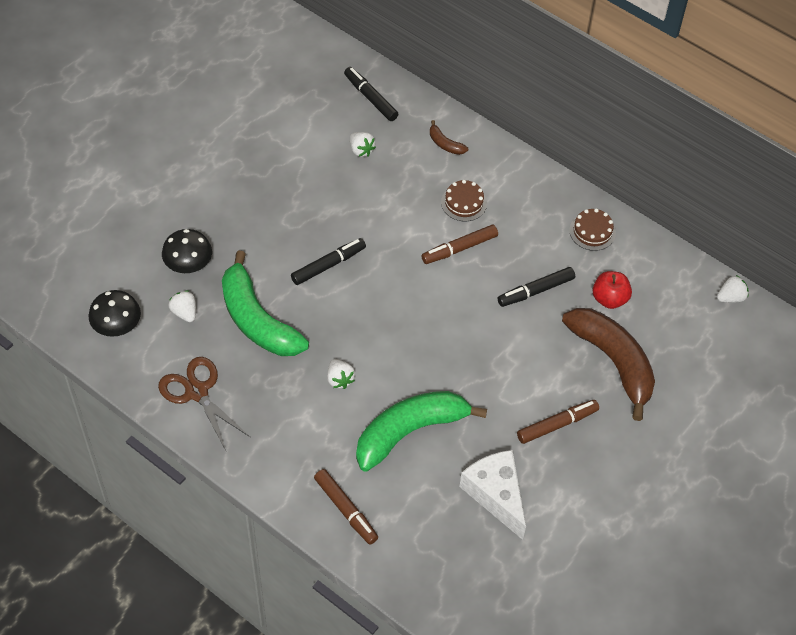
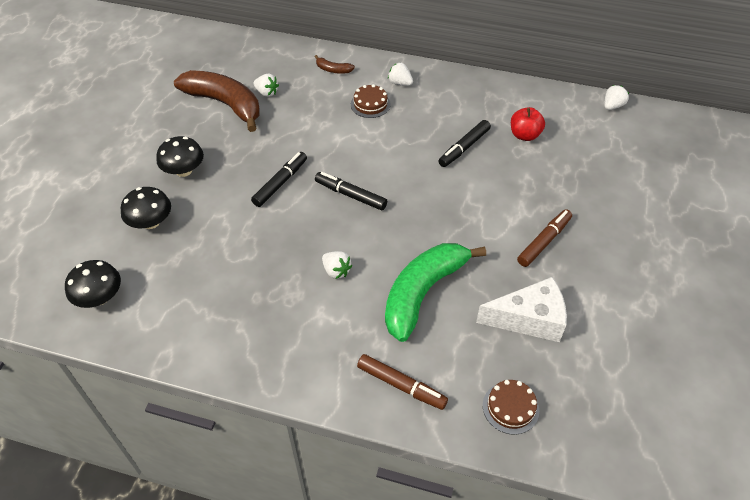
camera: 20 degrees left, 5 degrees down
brown scissors [158,357,250,450] -> none
white strawberry [168,290,196,322] -> white strawberry moved to [388,63,413,86]
green banana [222,251,309,356] -> none
black marker [344,67,398,121] -> black marker moved to [315,172,387,211]
brown marker [421,225,498,264] -> none
white cheese [459,450,526,540] -> white cheese turned 135 degrees clockwise [476,277,567,342]
brown banana [562,308,655,421] -> brown banana moved to [174,70,260,132]
brown cake [569,208,616,251] -> brown cake moved to [483,380,539,435]
none -> black mushroom [156,136,204,177]

